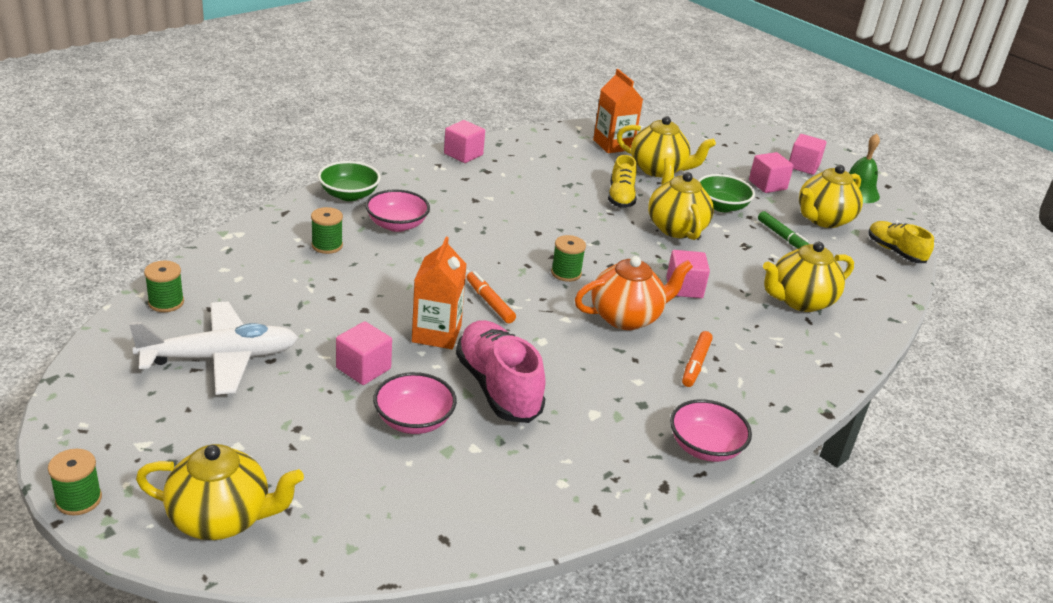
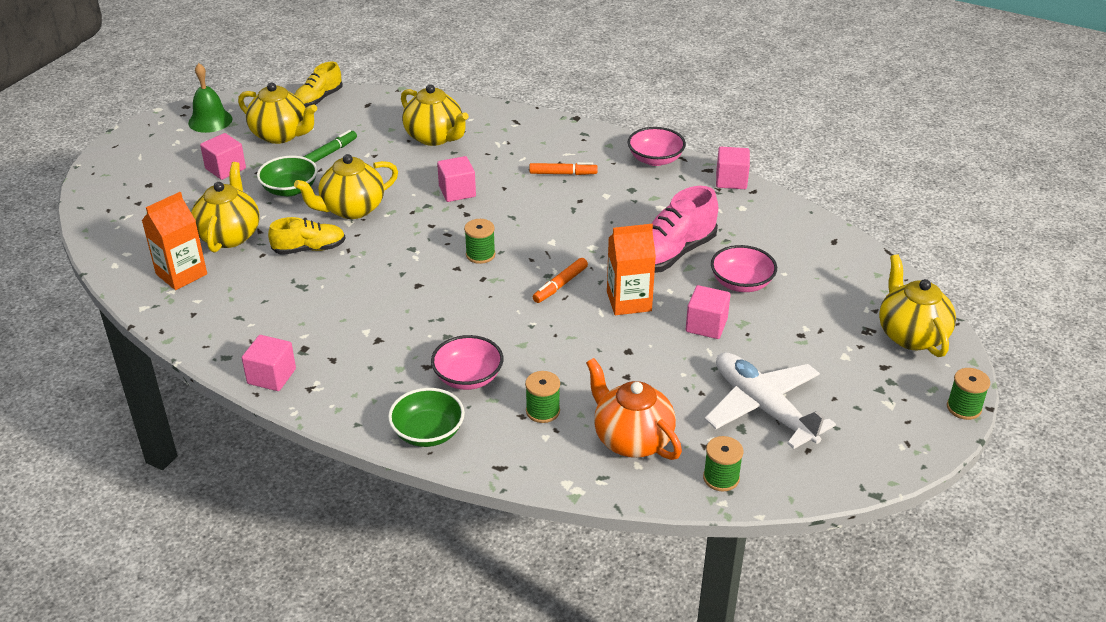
camera: 105 degrees left, 5 degrees up
orange teapot [575,256,693,330] -> orange teapot moved to [586,358,682,460]
pink cube [789,134,827,175] -> pink cube moved to [716,147,750,189]

